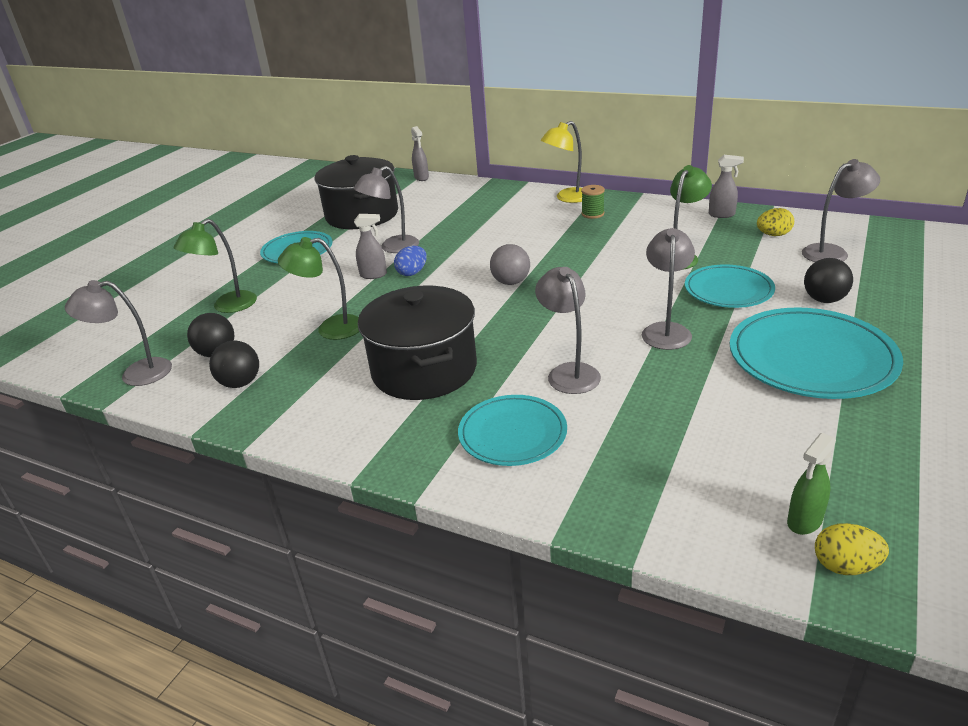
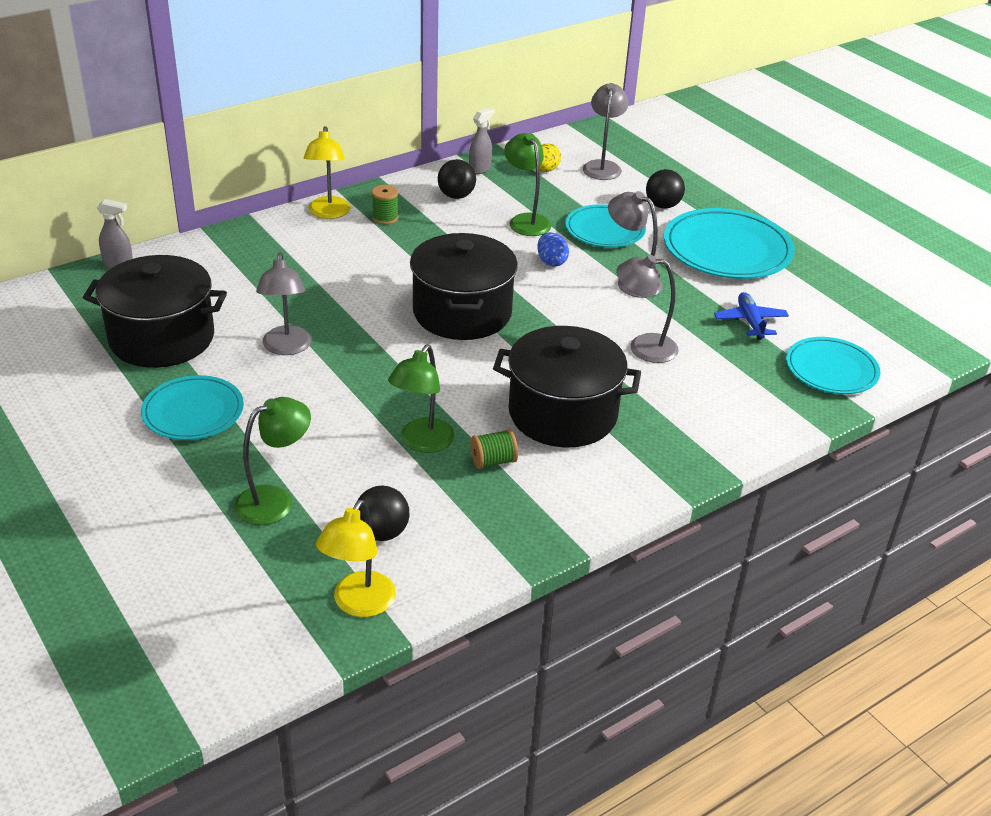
camera: 65 degrees left, 5 degrees up
grey lamp [65,280,172,386] -> yellow lamp [316,500,396,617]
green lamp [174,219,257,313] -> green lamp turned 105 degrees counterclockwise [234,397,311,525]
black ball [209,341,259,388] -> black ball moved to [438,159,476,199]
grey spray bottle [354,214,387,279] -> none
blue egg [394,246,427,276] -> blue egg moved to [537,232,569,267]
turquoise plate [458,395,567,466] -> turquoise plate moved to [786,337,880,394]
grey ball [490,244,530,285] -> black pot [410,233,518,340]
green spray bottle [787,433,836,535] -> none
yellow egg [815,523,889,575] -> none
none -> green spool [470,429,518,469]
none -> blue plane [714,292,789,340]

